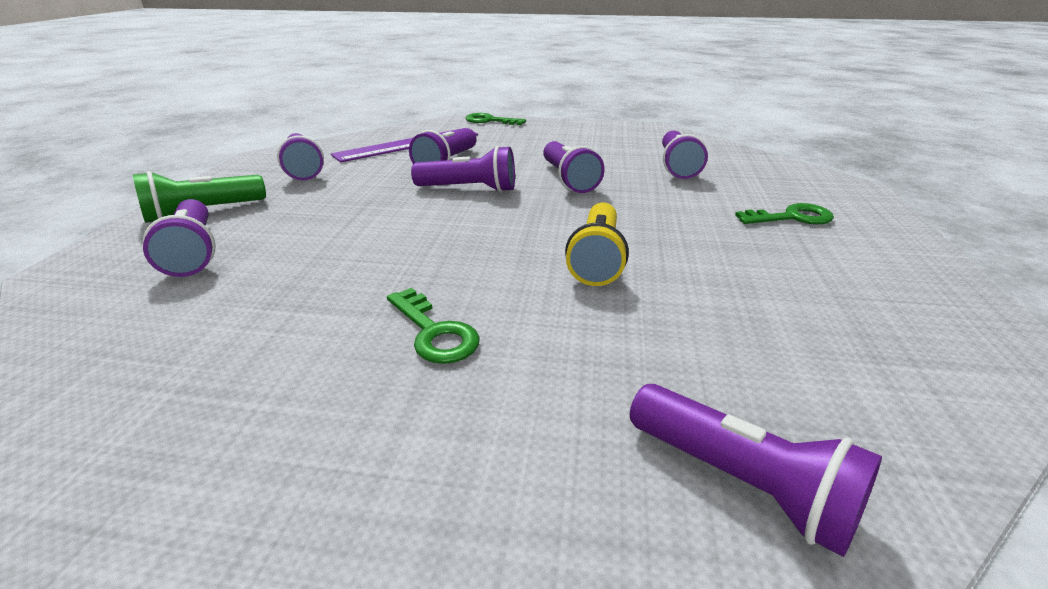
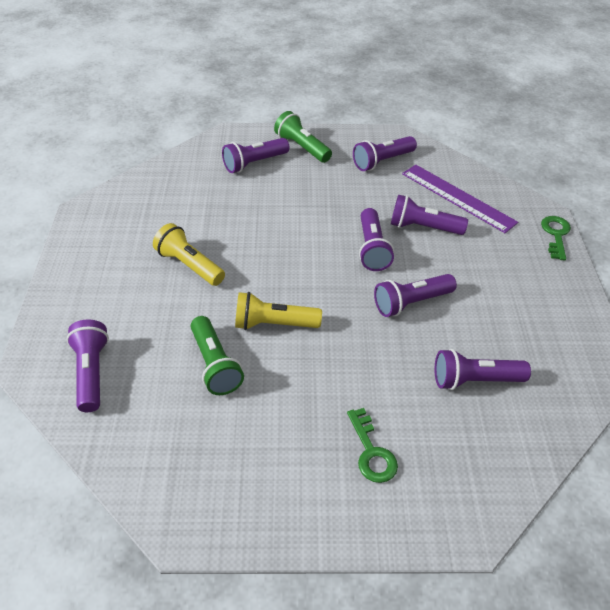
camera: 80 degrees right, 15 degrees up
green key [387,288,480,364] -> yellow flashlight [153,223,225,286]
purple flashlight [630,384,882,557] -> purple flashlight turned 135 degrees clockwise [66,320,109,412]
none -> green flashlight [191,316,244,395]

